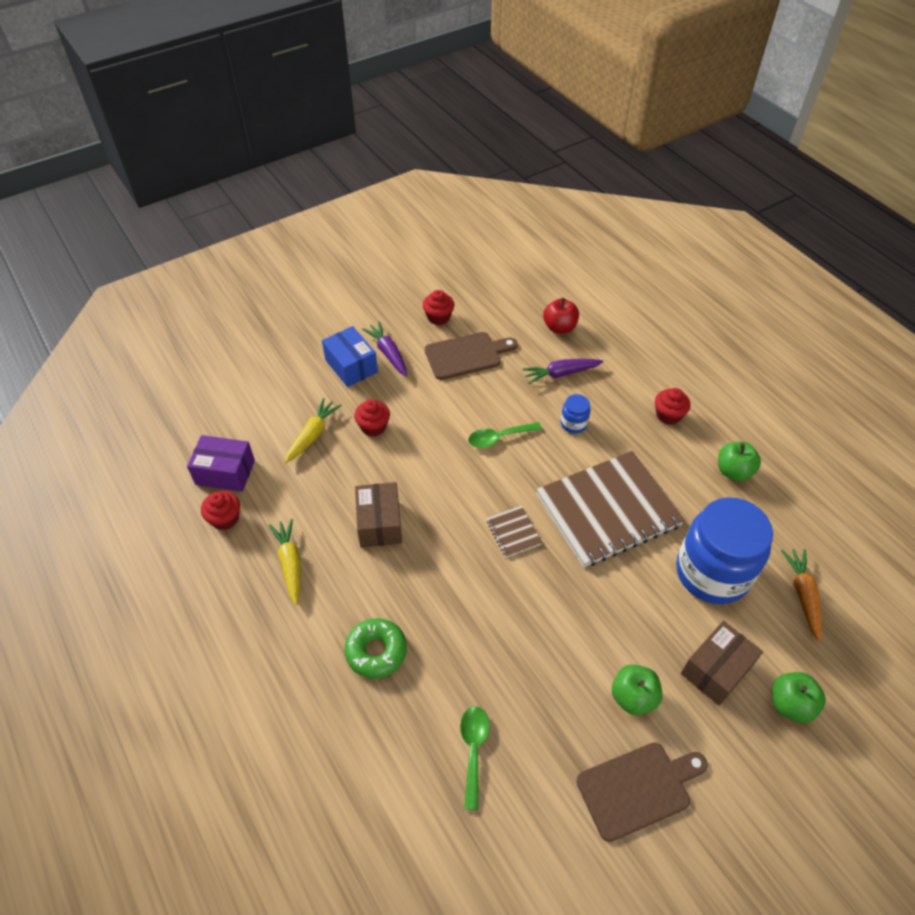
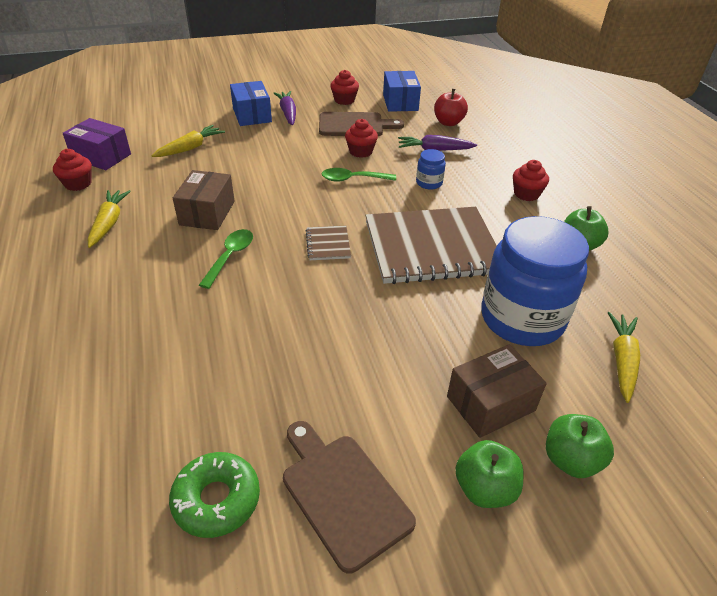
camera: 15 degrees right, 10 degrees down
green donut [345,618,407,679] -> green donut moved to [169,452,260,538]
red cupcake [354,400,390,436] -> red cupcake moved to [345,119,378,158]
green spoon [460,706,490,810] -> green spoon moved to [199,229,253,289]
brown cutting board [576,742,708,842] -> brown cutting board turned 120 degrees counterclockwise [283,421,416,573]
green apple [612,664,663,716] -> green apple moved to [455,440,523,508]
orange carrot [781,549,822,641] -> yellow carrot [608,312,640,403]
none -> blue box [383,71,421,112]

